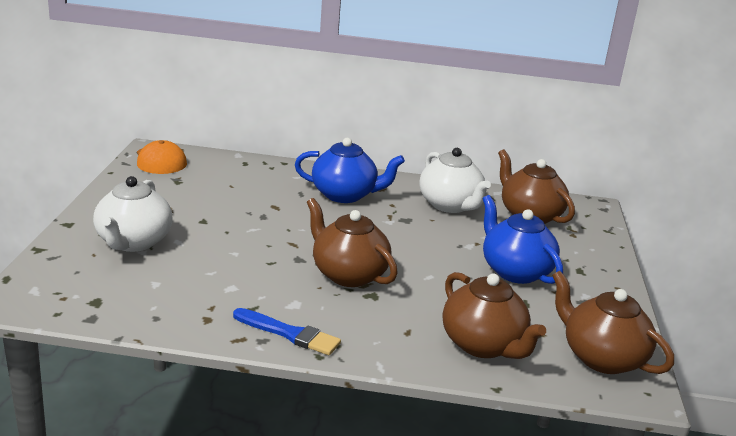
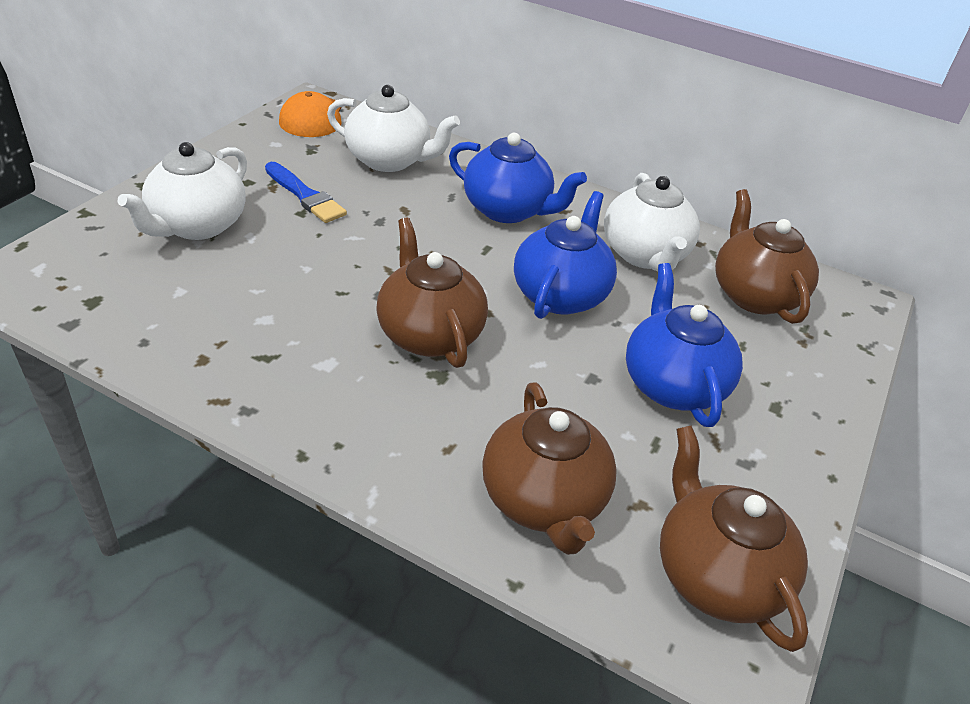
camera: 20 degrees right, 15 degrees up
blue brush [233,308,341,355] -> blue brush moved to [265,162,347,223]
none -> white teapot [327,85,460,172]
none -> blue teapot [514,191,617,319]

